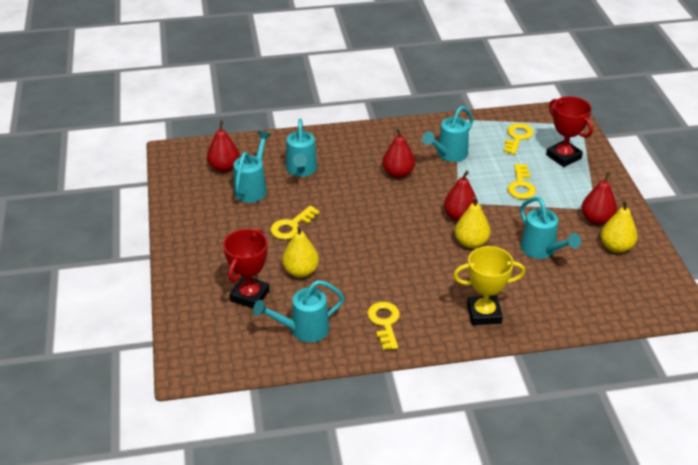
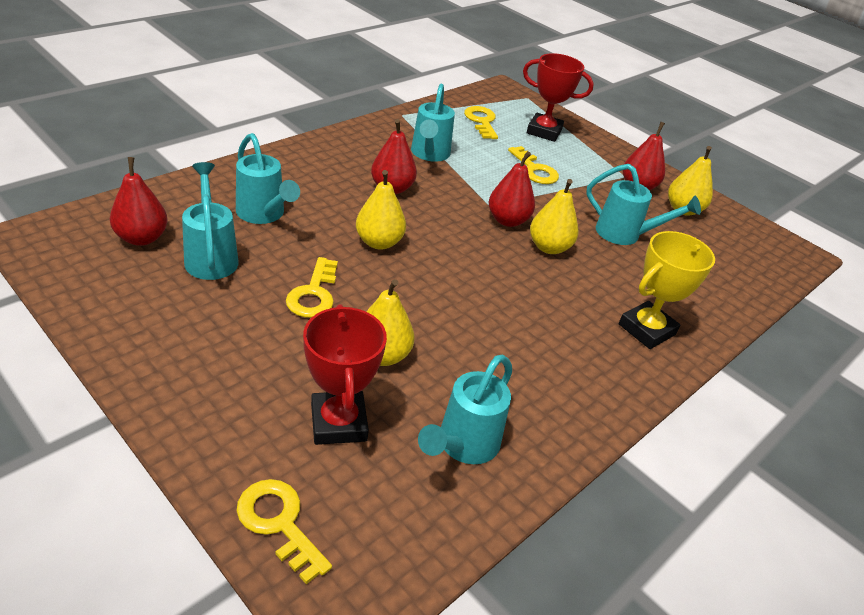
camera: 40 degrees left, 0 degrees up
yellow key [367,302,400,350] -> yellow key moved to [237,479,332,584]
none -> yellow pear [356,170,406,250]

